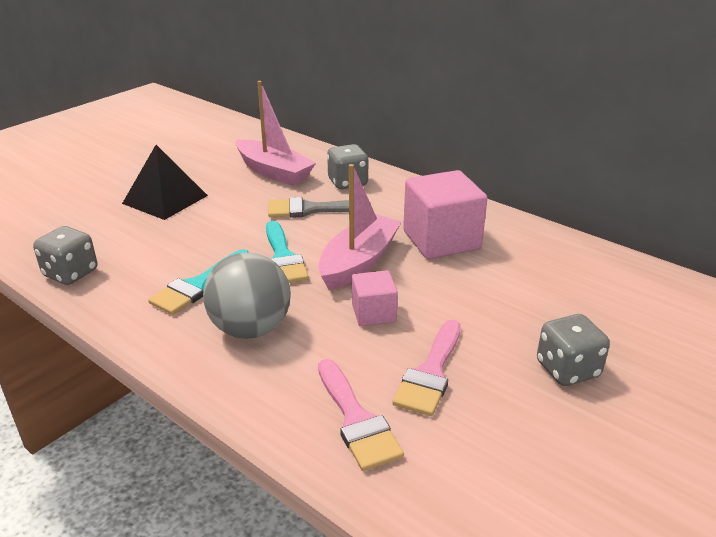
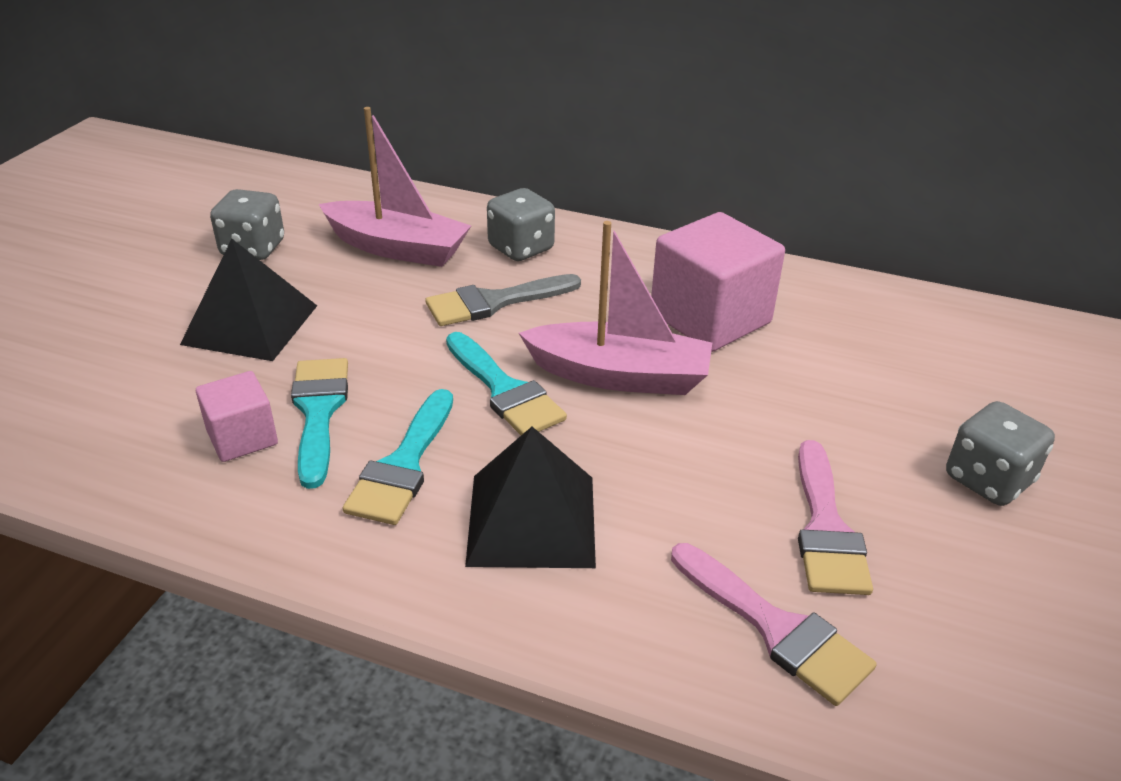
camera: 20 degrees left, 5 degrees up
grey dice [33,226,97,285] -> grey dice moved to [210,189,284,260]
grey ball [203,252,291,339] -> black pyramid [465,427,596,568]
pink boat [318,164,401,290] -> pink boat turned 90 degrees clockwise [519,221,712,395]
pink cube [352,270,398,326] -> pink cube moved to [196,371,278,462]
none -> turquoise brush [291,358,348,489]

